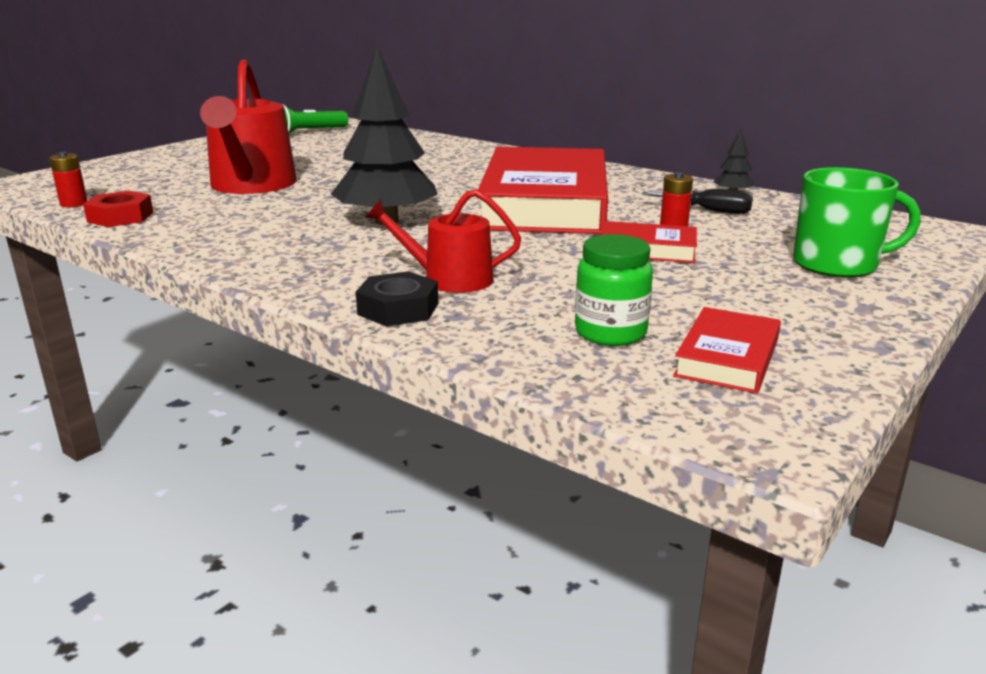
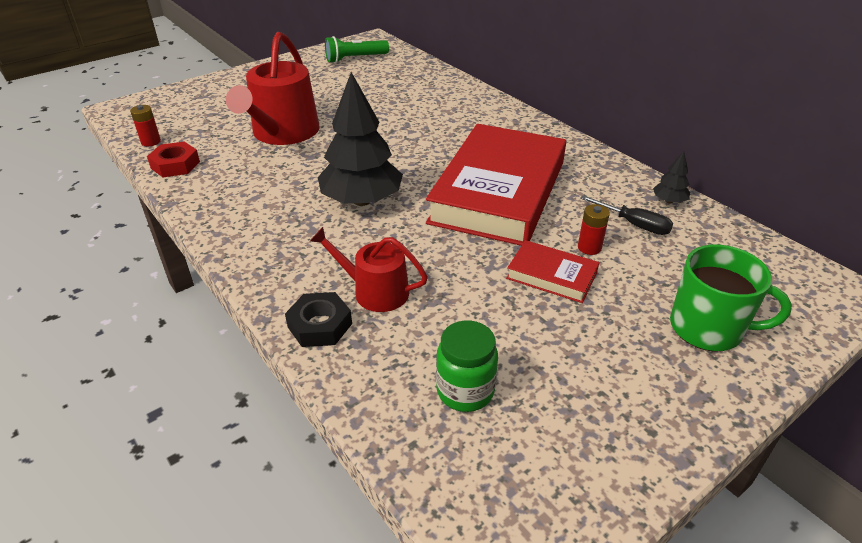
camera: 15 degrees right, 15 degrees up
red book [673,307,781,394] -> none

